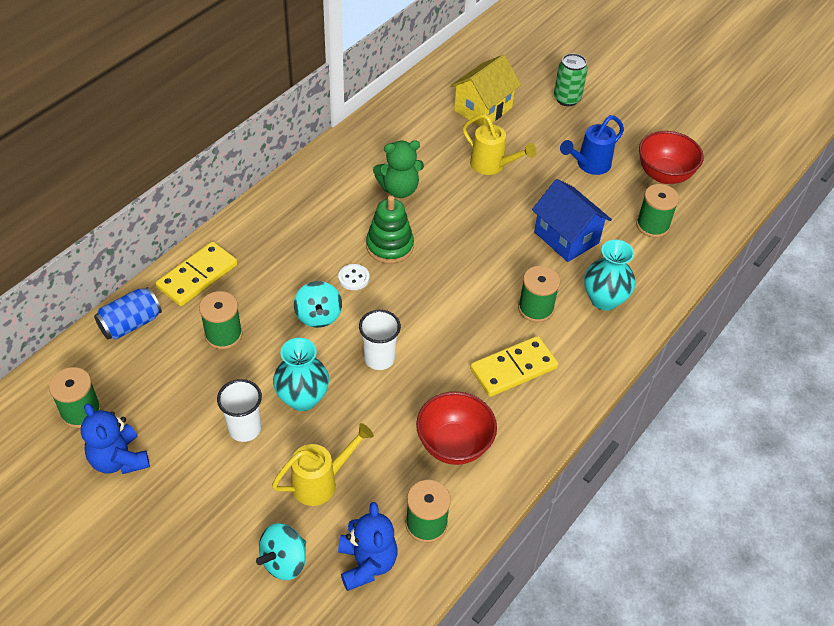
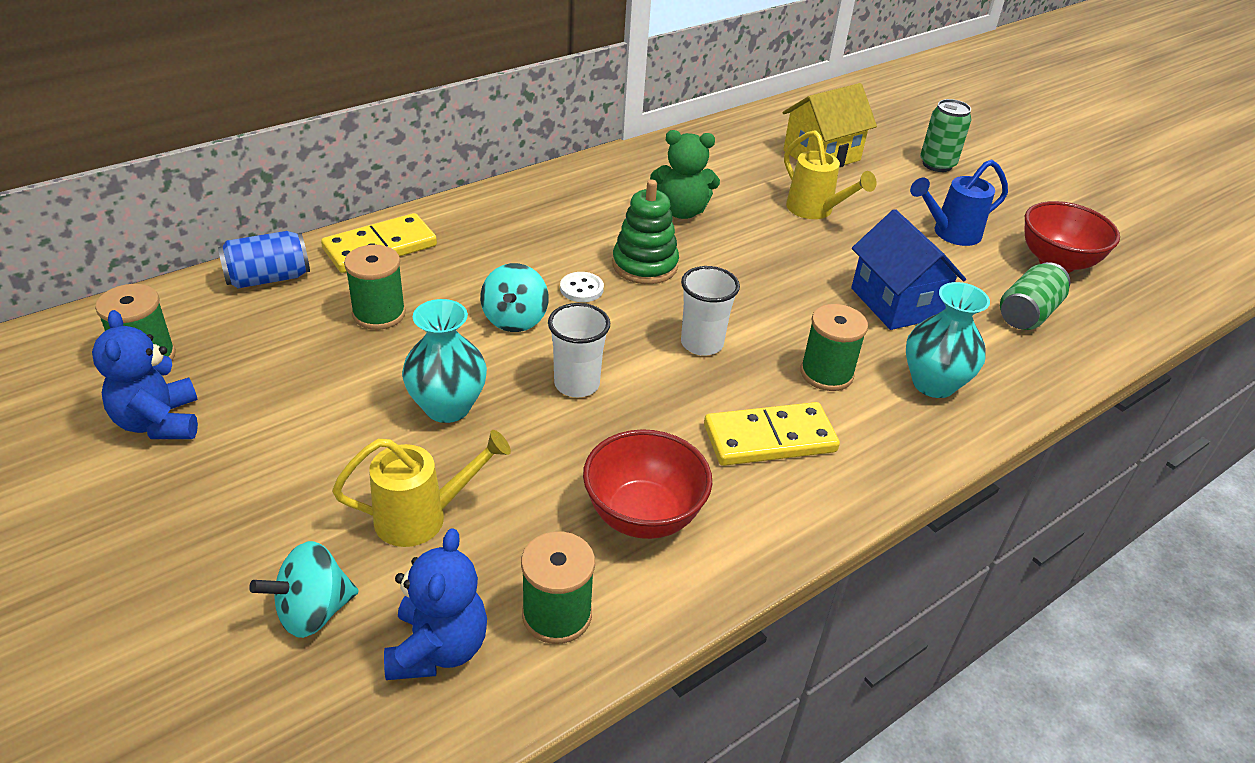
camera: 15 degrees right, 10 degrees down
white cup [217,379,262,442] -> white cup moved to [681,266,740,356]
green spool [636,184,679,238] -> green can [1000,262,1070,330]

